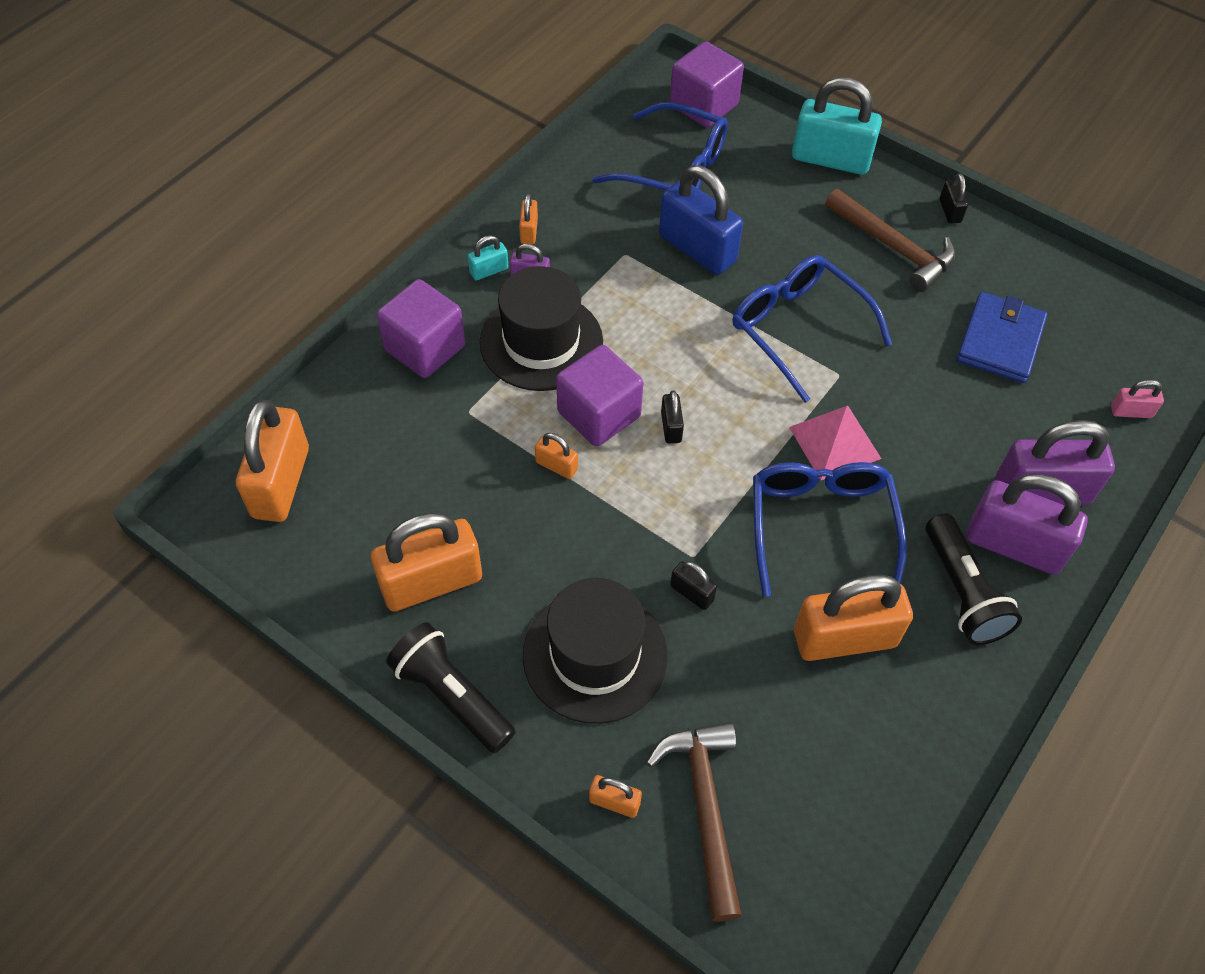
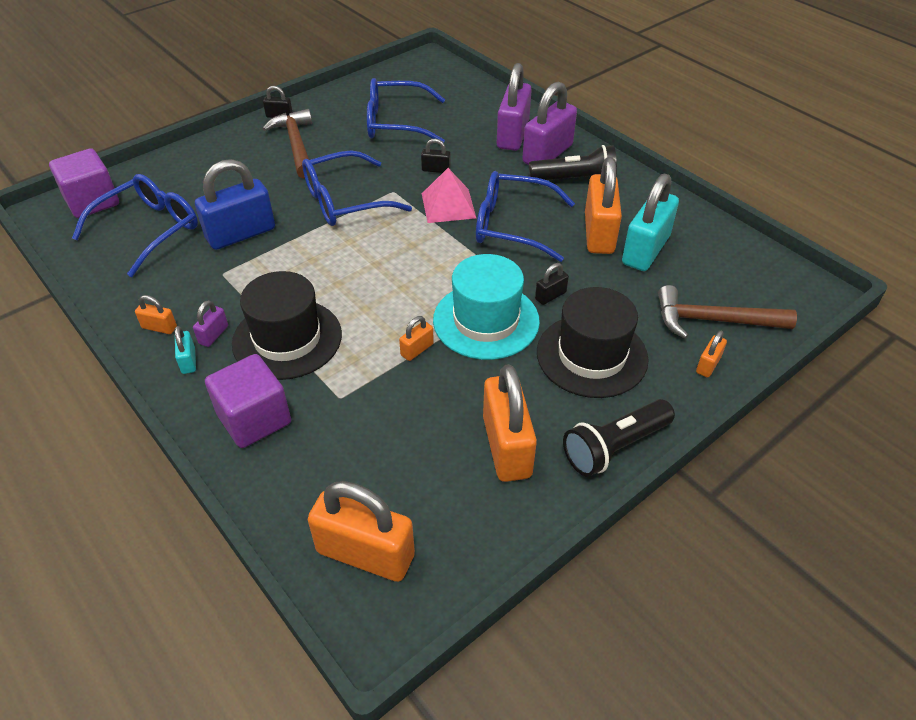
camera: 75 degrees left, 10 degrees down
purple cube [556,345,643,447] -> none
black padlock [661,390,684,444] -> black padlock moved to [421,139,451,173]
turquoise padlock [792,77,882,175] -> turquoise padlock moved to [622,174,679,271]
brown hammer [825,189,955,292] -> brown hammer turned 75 degrees counterclockwise [263,109,312,179]
blue wallet [957,292,1047,383] -> blue glasses [367,78,445,143]
pink padlock [1111,380,1164,418] -> none
none -> turquoise hat [433,254,540,360]

